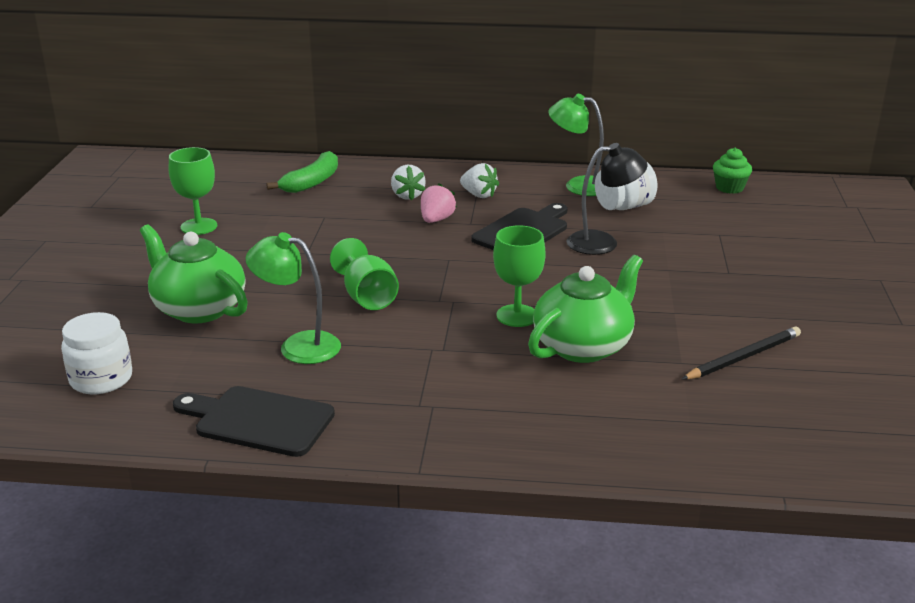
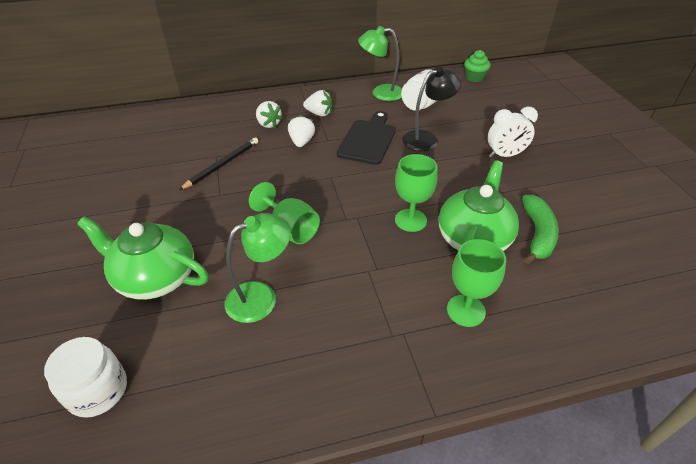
camera: 20 degrees left, 15 degrees up
green goblet [169,147,217,235] -> green goblet moved to [447,239,506,327]
black cutting board [173,386,335,457] -> none
green lamp [246,232,341,364] -> green lamp turned 150 degrees clockwise [224,213,291,323]
green banana [266,151,338,193] -> green banana moved to [522,195,559,264]
pink strawberry [421,183,457,223] -> white strawberry [288,115,315,147]
black pencil [682,326,801,380] -> black pencil moved to [179,137,259,190]
none -> white clock [488,107,538,158]

